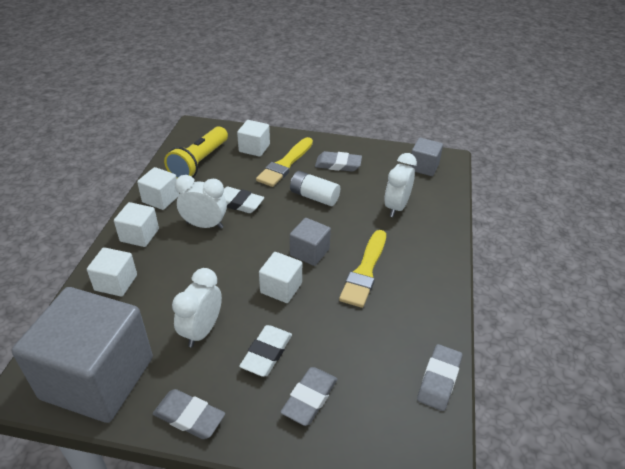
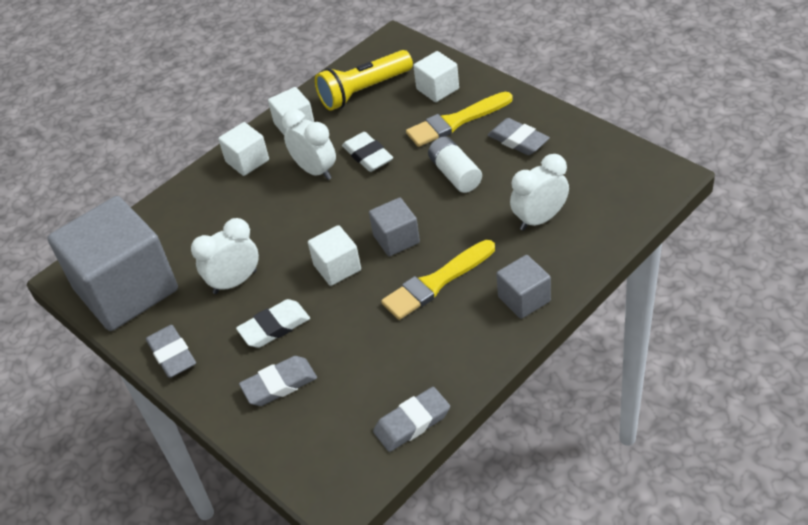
camera: 40 degrees right, 5 degrees up
white cube [87,247,137,296] -> none
grey cube [409,138,443,176] -> grey cube moved to [497,255,551,319]

